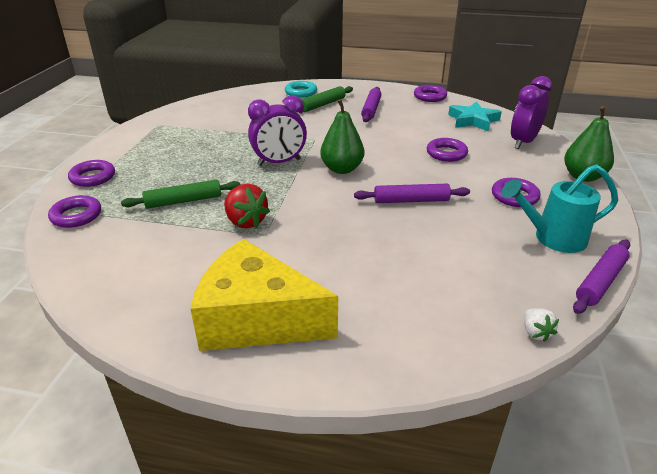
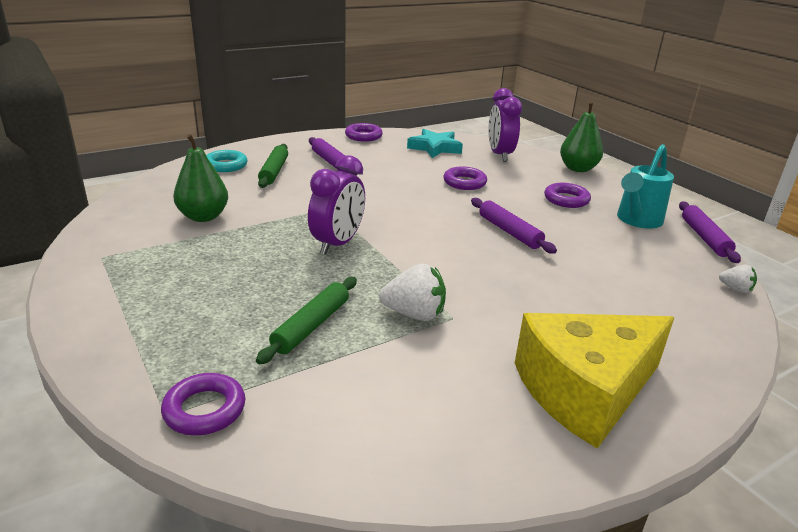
camera: 45 degrees left, 5 degrees down
purple ring [68,160,115,187] -> none
red strawberry [224,184,270,228] -> white strawberry [379,264,446,321]
green pear [320,99,364,174] -> green pear moved to [173,134,228,222]
purple rolling pin [354,184,470,203] -> purple rolling pin turned 75 degrees counterclockwise [471,198,557,253]

